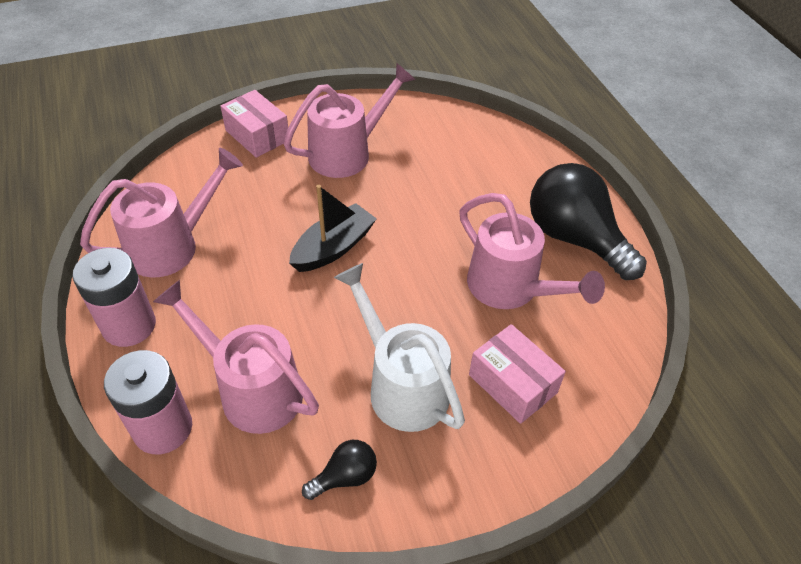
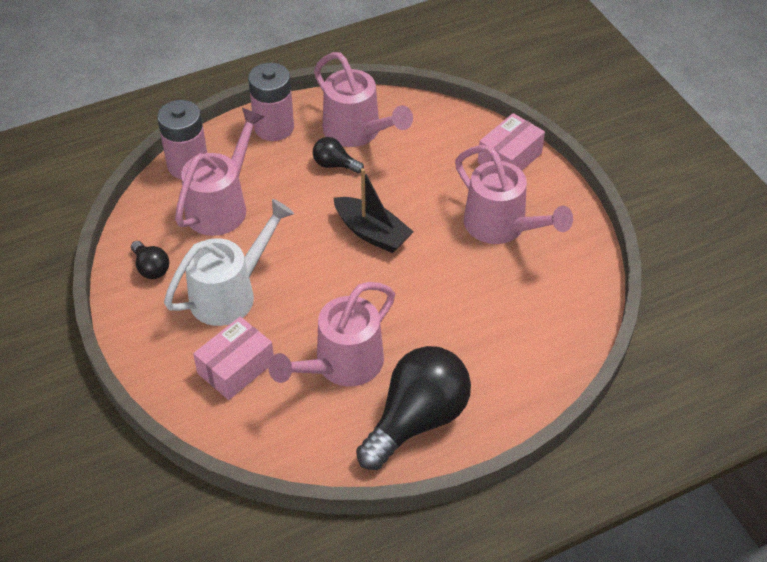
camera: 85 degrees right, 0 degrees up
none -> black light bulb [313,137,364,173]

